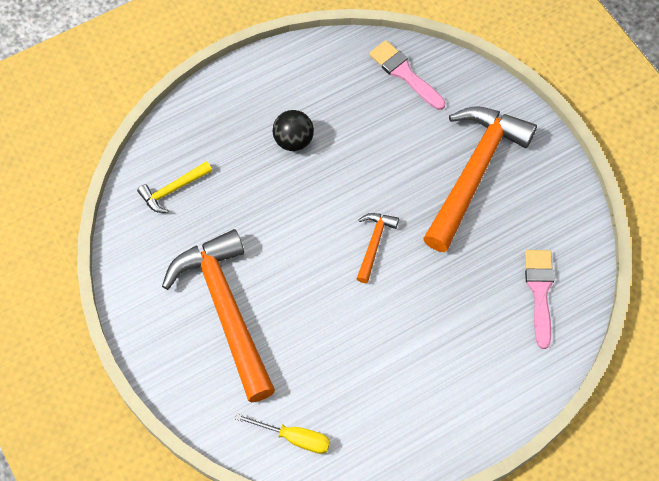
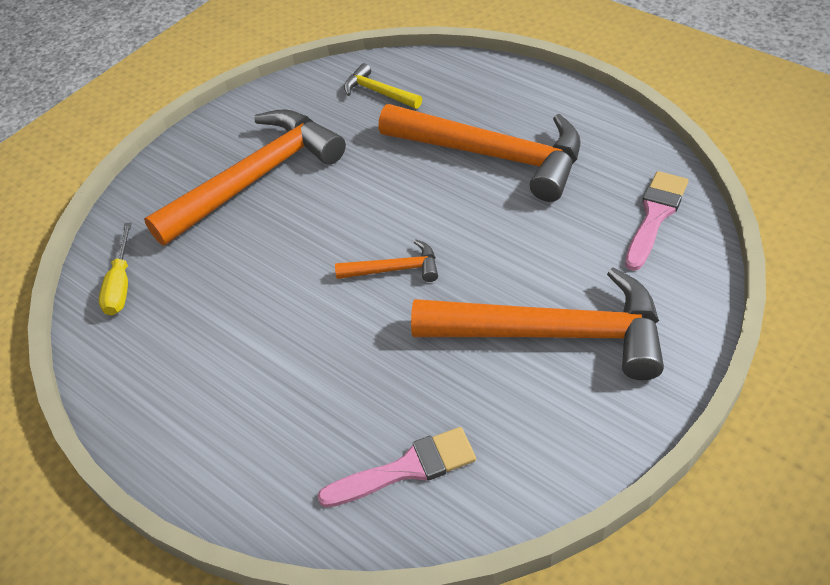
camera: 75 degrees right, 15 degrees down
black ball [273,110,314,151] -> orange hammer [379,104,581,202]

